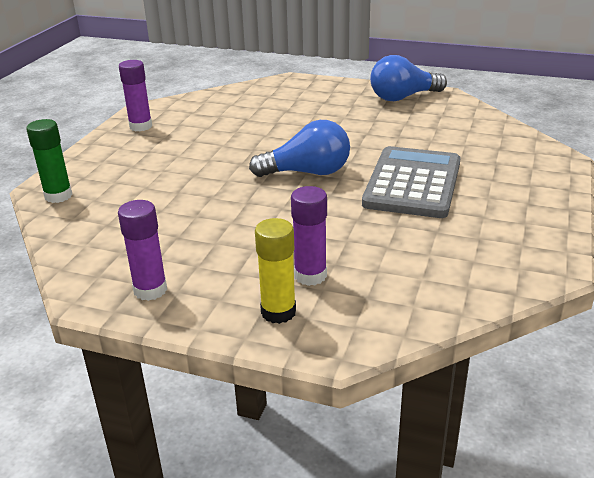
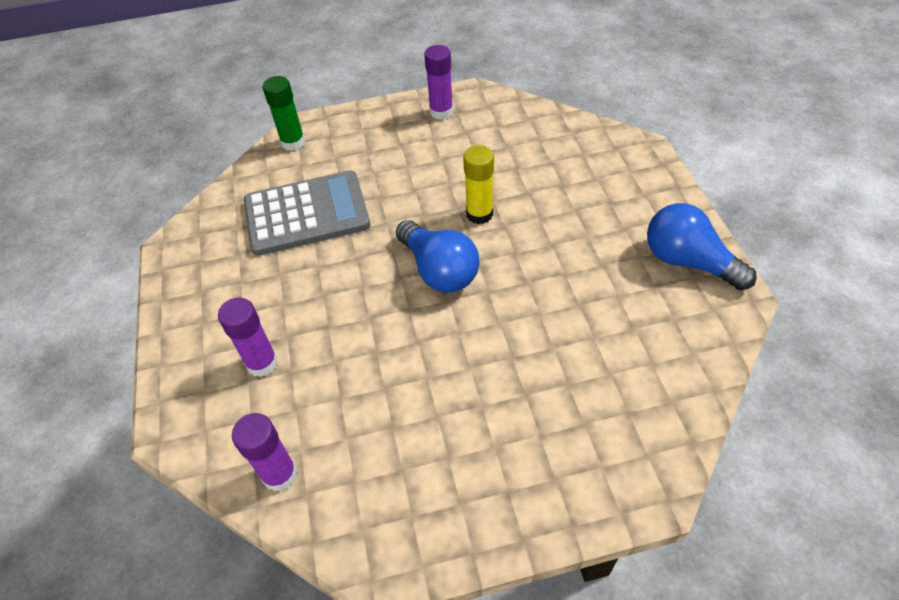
camera: 60 degrees right, 20 degrees up
purple glue stick [118,200,167,301] -> purple glue stick moved to [232,413,298,492]
yellow glue stick [255,218,296,324] -> yellow glue stick moved to [463,145,494,224]
grey calculator [362,146,461,218] -> grey calculator moved to [244,170,371,256]

